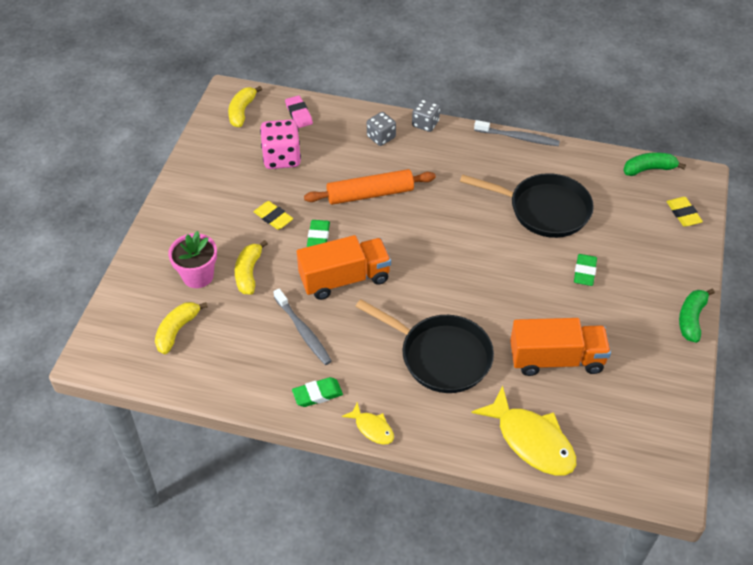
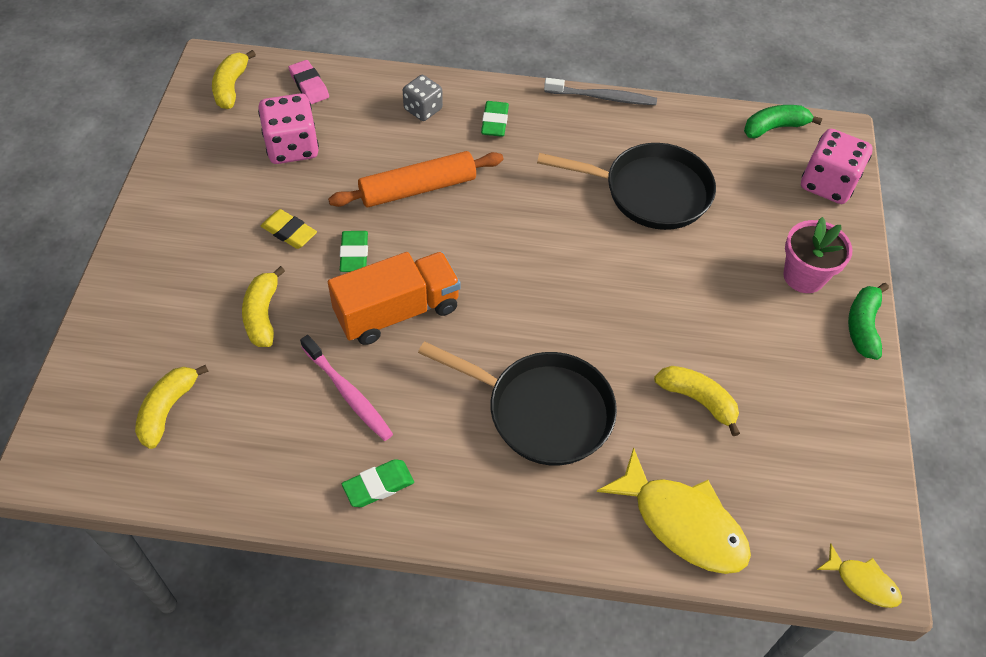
camera: 10 degrees left, 5 degrees up
pink flower pot [168,231,217,288] -> pink flower pot moved to [783,217,852,293]
grey toothbrush [273,288,332,365] -> pink toothbrush [300,335,393,441]
yellow fish [342,402,394,445] -> yellow fish moved to [817,544,902,608]
grey dice [412,99,440,132] -> none
orange truck [510,318,611,376] -> yellow banana [654,366,740,436]
green eraser [574,254,597,286] -> green eraser moved to [481,101,509,137]
yellow eraser [667,197,703,227] -> pink dice [801,129,873,204]

